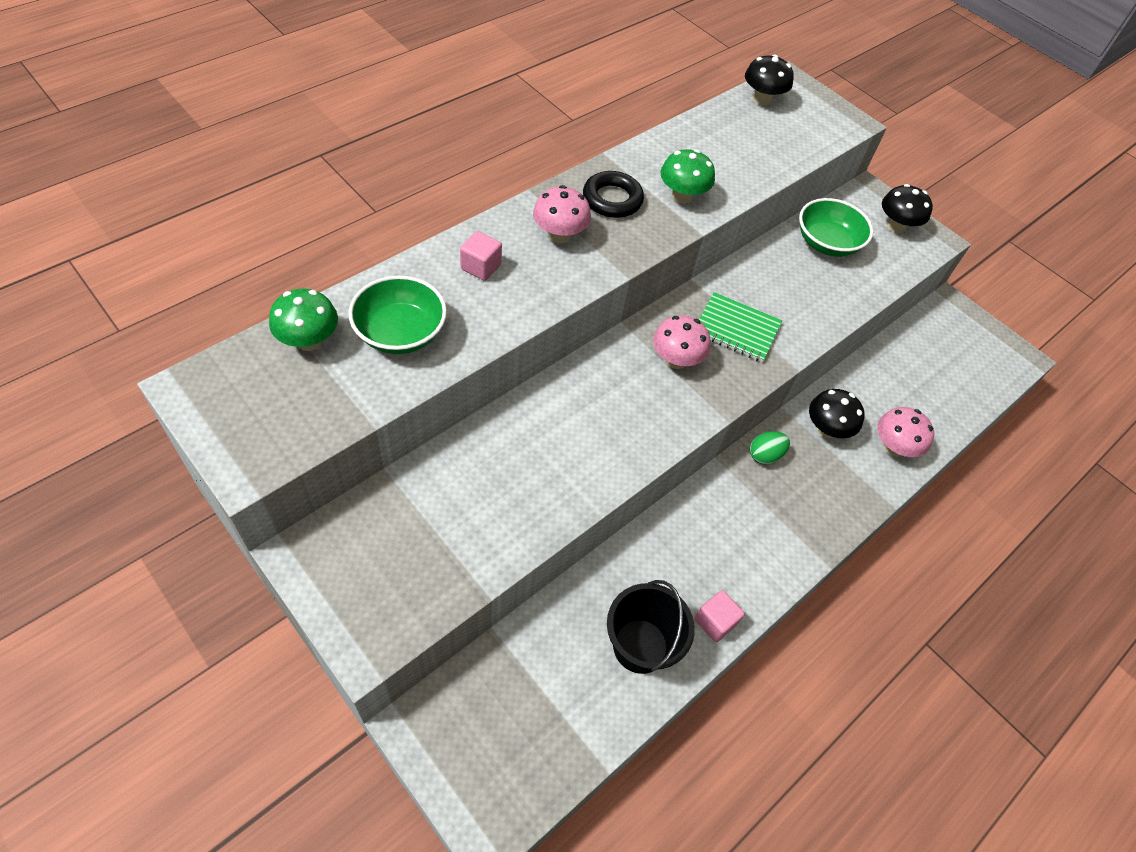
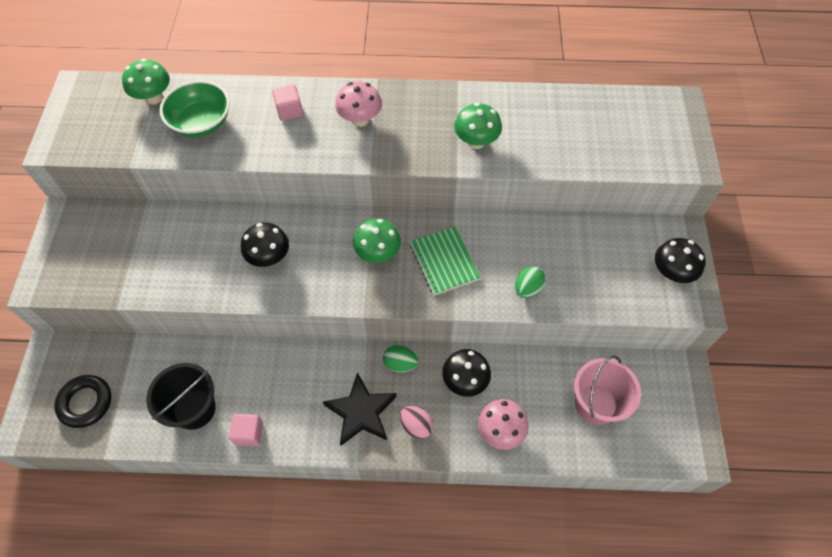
camera: 50 degrees right, 5 degrees up
black ring [583,171,644,218] -> black ring moved to [54,375,111,428]
pink mushroom [653,315,711,369] -> green mushroom [353,219,401,263]
black mushroom [745,54,794,106] -> black mushroom moved to [241,223,289,267]
green bowl [799,198,873,257] -> none
none -> black star [323,372,397,446]
none -> pink egg [400,406,434,439]
none -> green egg [515,266,545,298]
none -> pink bucket [574,356,641,425]

